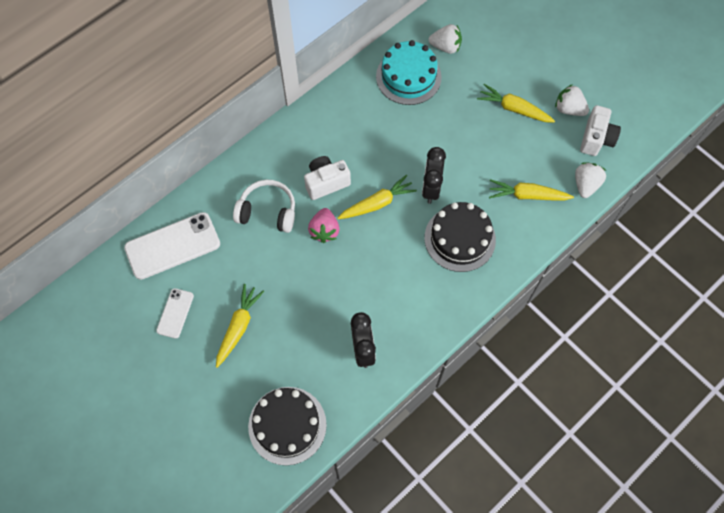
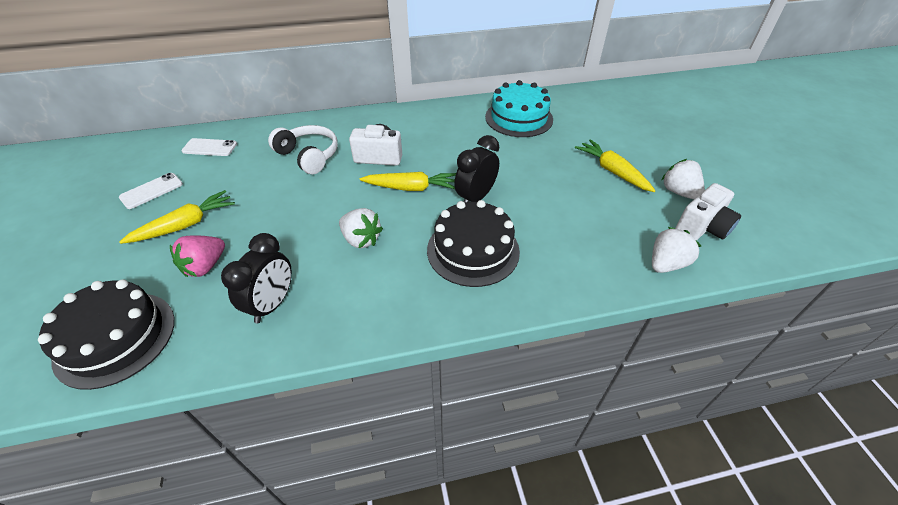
camera: 30 degrees right, 20 degrees down
white phone [124,212,220,280] -> white phone [181,138,237,156], size x0.53
pink strawberry [308,208,340,243] -> pink strawberry moved to [170,235,225,277]
white strawberry [429,24,462,54] -> white strawberry moved to [339,208,383,248]
yellow carrot [489,179,574,201] -> none

